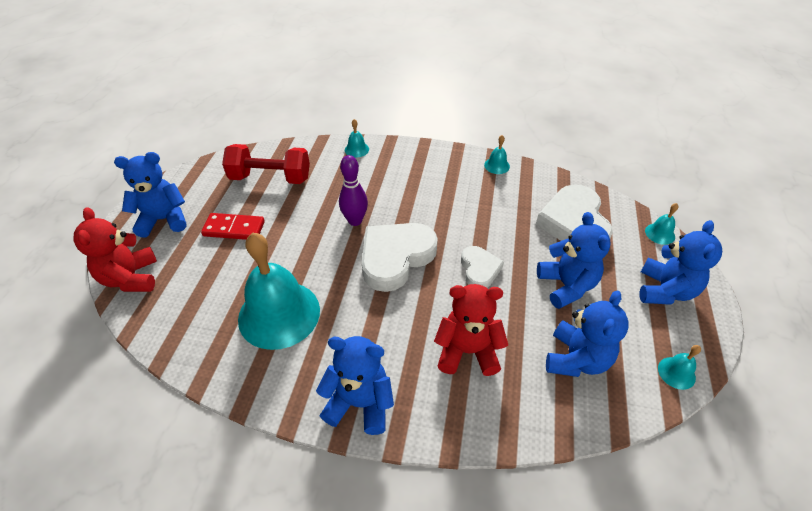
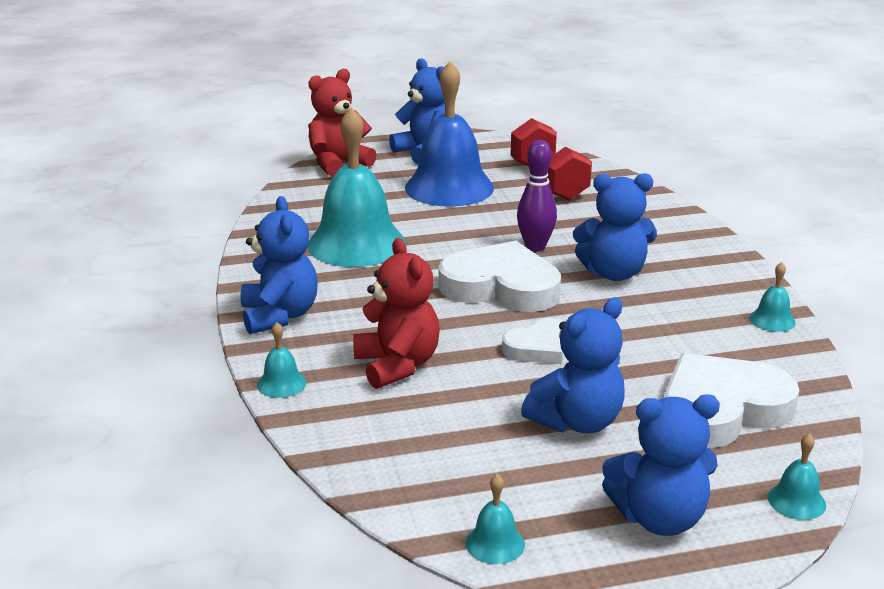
camera: 65 degrees right, 20 degrees down
red domino [201,213,265,240] -> blue bell [405,61,494,207]
turquoise bell [345,119,369,158] -> turquoise bell moved to [257,322,306,398]
blue teddy bear [546,291,629,377] -> blue teddy bear moved to [573,173,657,281]

